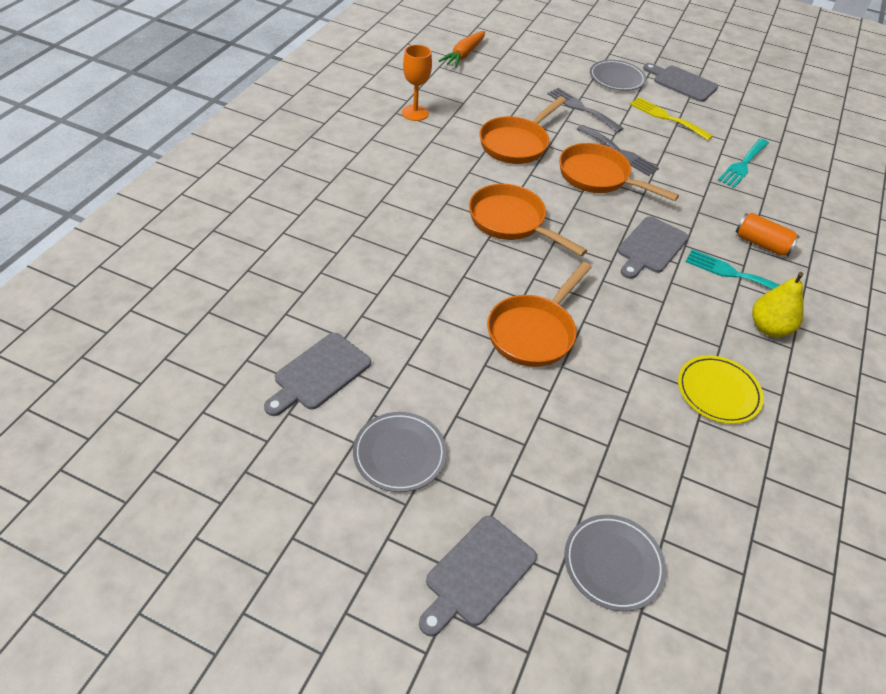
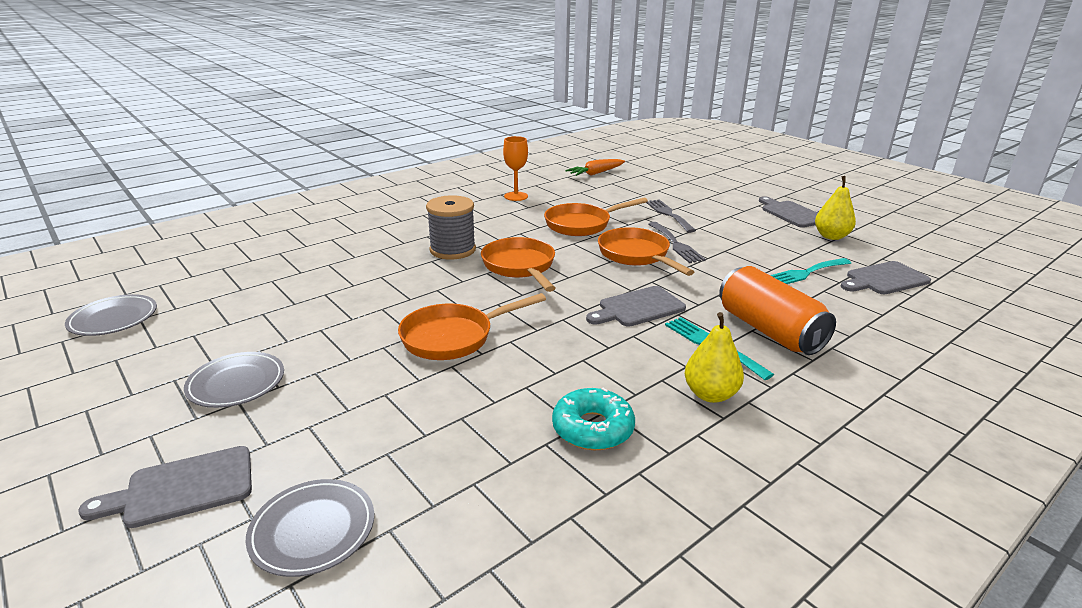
camera: 30 degrees right, 20 degrees down
grey cutting board [264,333,371,416] -> grey cutting board moved to [841,261,931,294]
grey plate [590,60,646,91] -> grey plate moved to [65,294,157,336]
yellow fork [630,97,713,140] -> none
yellow plate [678,355,764,424] -> turquoise donut [552,388,635,450]
orange can [736,213,800,256] -> orange can [719,266,836,355], size x1.73
none -> grey spool [426,195,476,259]
none -> yellow pear [815,176,856,240]

